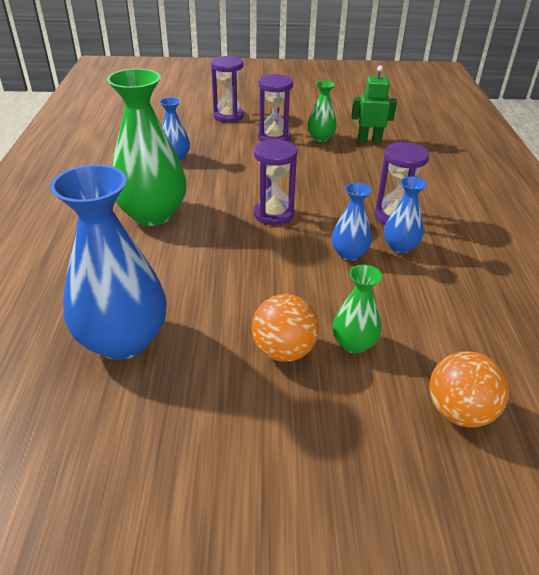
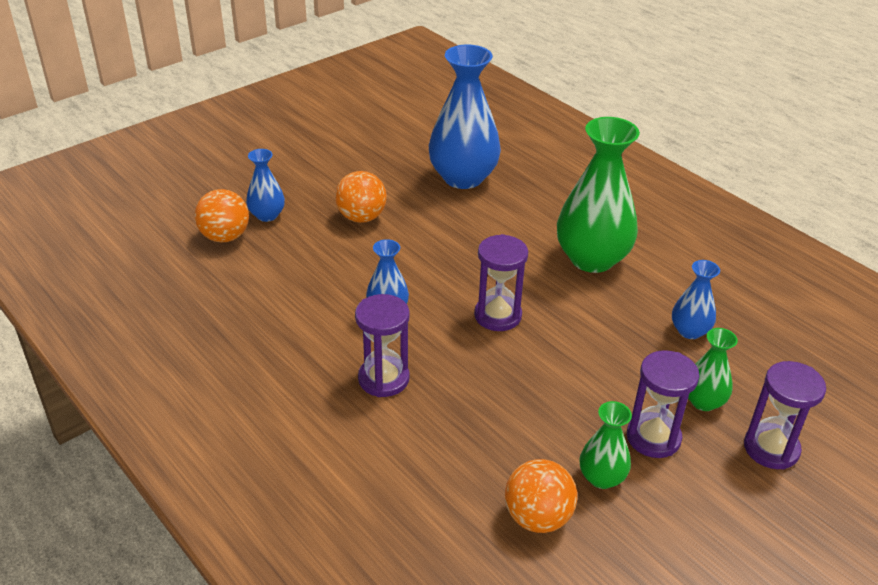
camera: 140 degrees right, 0 degrees up
green vase [333,265,382,353] -> green vase moved to [688,328,738,411]
green robot [351,65,397,143] -> orange ball [505,459,577,533]
blue vase [384,177,427,253] -> blue vase moved to [246,149,285,222]

